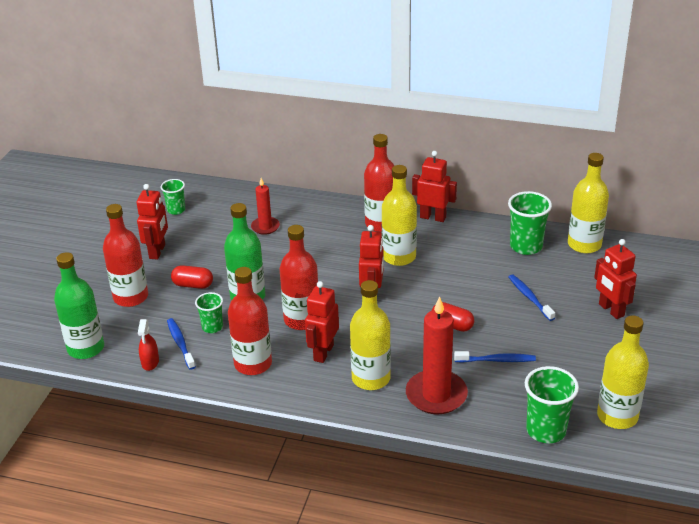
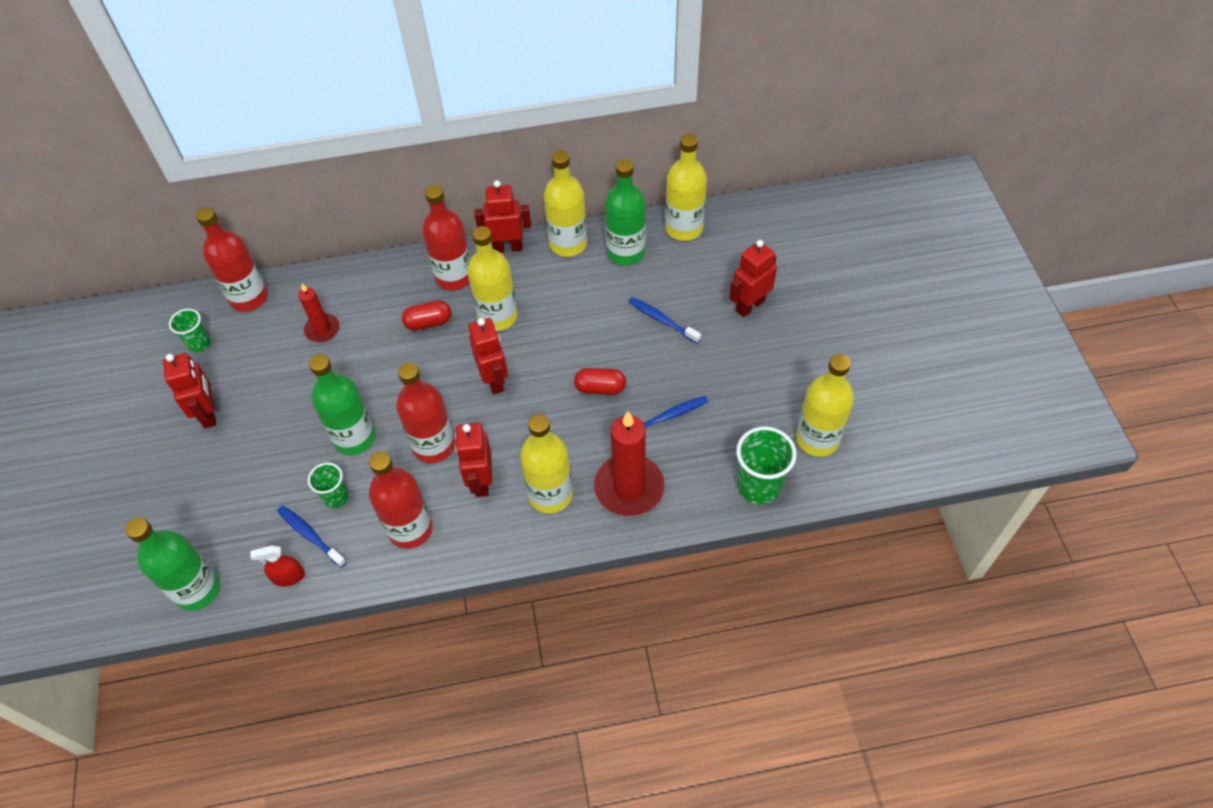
camera: 25 degrees left, 20 degrees up
red bottle [103,204,148,307] -> red bottle moved to [196,207,268,312]
red spray bottle [138,319,159,371] -> red spray bottle turned 105 degrees clockwise [250,545,305,587]
red capsule [171,265,213,289] -> red capsule moved to [402,300,451,331]
green cup [508,191,552,255] -> green bottle [605,159,646,265]
red robot [594,239,637,319] -> red robot turned 105 degrees clockwise [729,240,777,317]
none -> yellow bottle [544,151,587,257]

